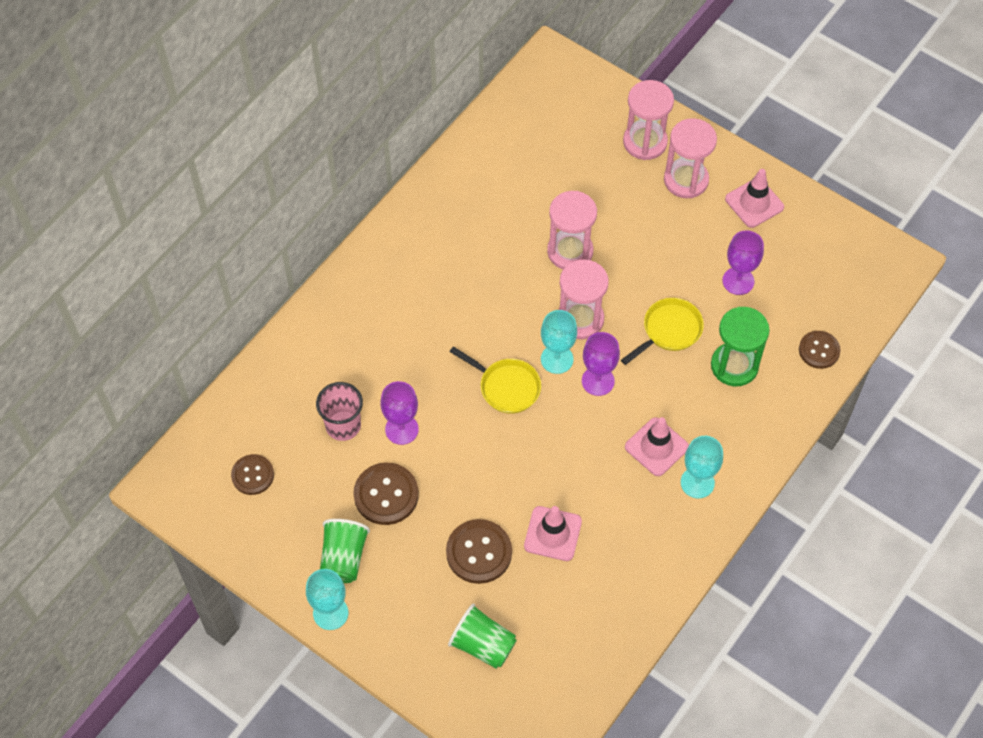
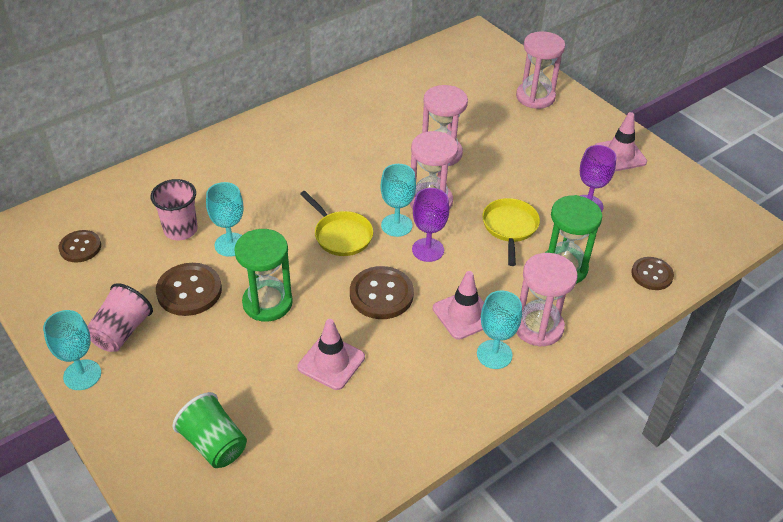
camera: 15 degrees right, 15 degrees down
green cup [320,519,370,583] -> pink cup [88,283,153,352]
purple goblet [380,381,419,445] -> turquoise goblet [206,182,243,257]
brown button [446,519,512,584] -> brown button moved to [350,266,414,319]
yellow pan [621,298,704,365] -> yellow pan turned 60 degrees counterclockwise [482,198,540,266]
pink hourglass [664,118,717,198] -> pink hourglass moved to [516,253,578,347]
none -> green hourglass [234,229,293,322]

